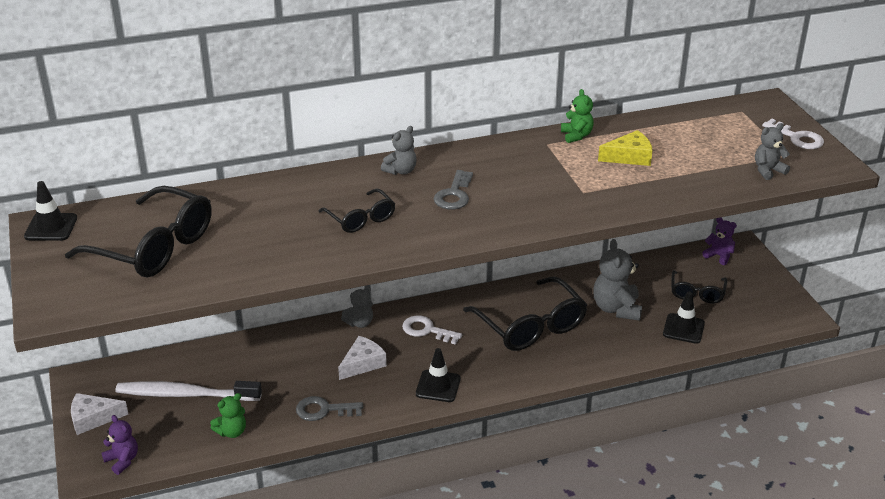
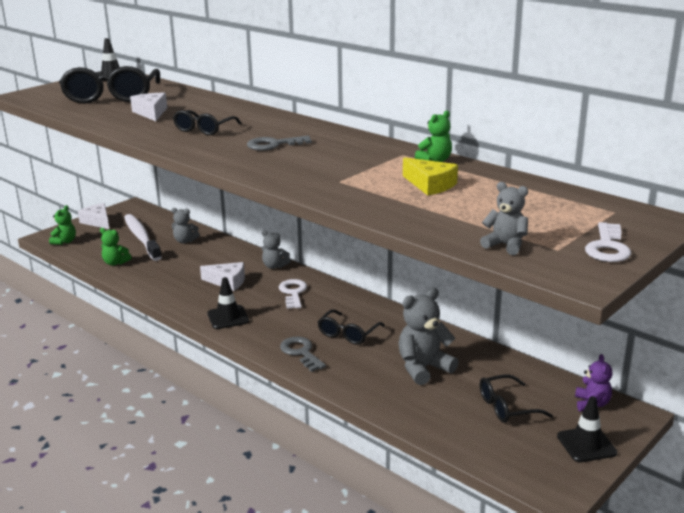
camera: 60 degrees right, 10 degrees down
purple teddy bear [102,415,138,475] -> green teddy bear [49,205,76,245]
grey key [296,396,363,421] -> grey key moved to [280,337,326,372]
grey teddy bear [381,126,417,175] -> grey teddy bear moved to [171,208,200,244]
black glasses [463,276,587,351] -> black glasses [318,309,385,345], size x0.54
black traffic cone [663,292,705,344] -> black traffic cone moved to [557,396,617,462]
none -> white cheese [130,93,167,121]

